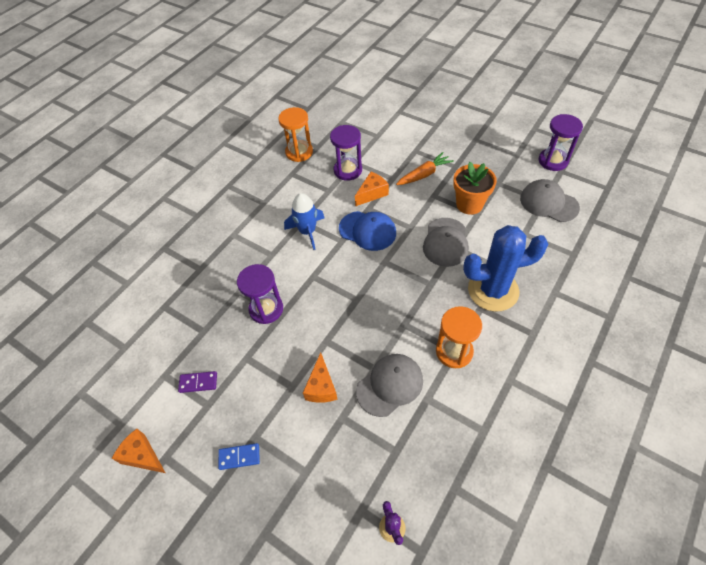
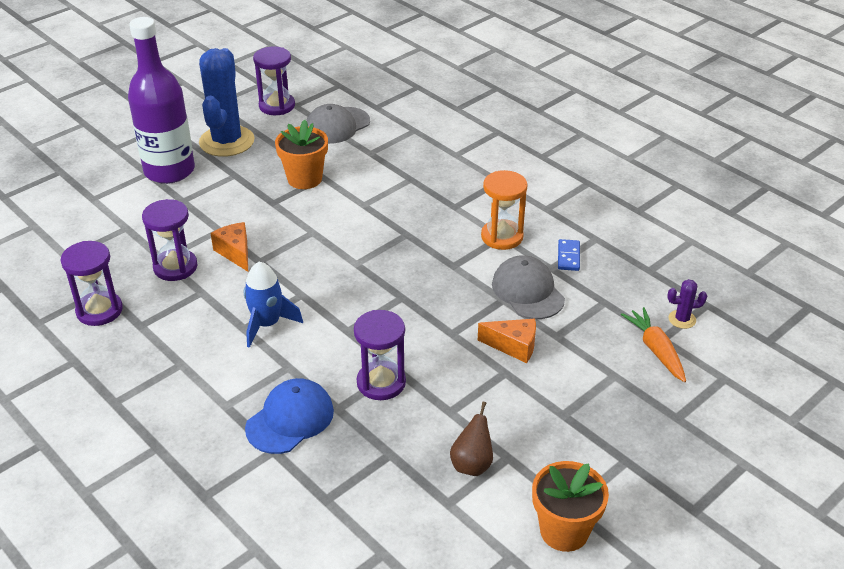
camera: 80 degrees left, 15 degrees down
orange cheese [112,429,165,473] -> orange flower pot [532,461,609,552]
purple domino [178,371,217,393] -> brown pear [450,402,493,476]
blue domino [218,443,260,470] -> blue domino moved to [558,239,580,271]
orange hourglass [278,107,313,162] -> purple hourglass [60,241,123,326]
blue cap [339,211,396,251] -> blue cap moved to [245,378,334,454]
orange carrot [396,152,454,185] -> orange carrot moved to [621,307,686,382]
grey cap [423,218,469,267] -> none
blue cactus [463,225,548,312] -> blue cactus moved to [199,48,255,157]
none -> purple bottle [128,17,195,184]

